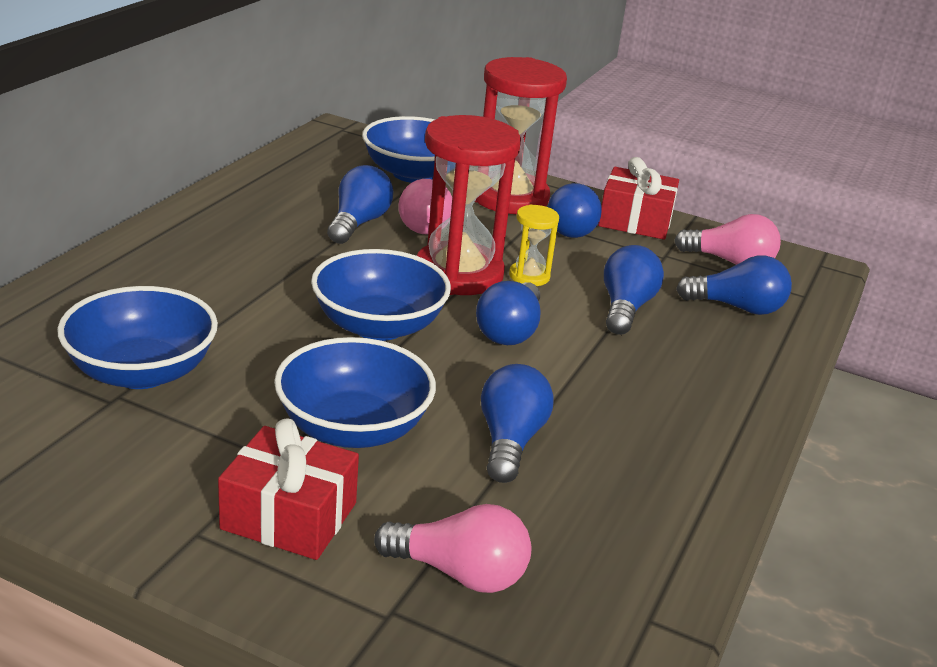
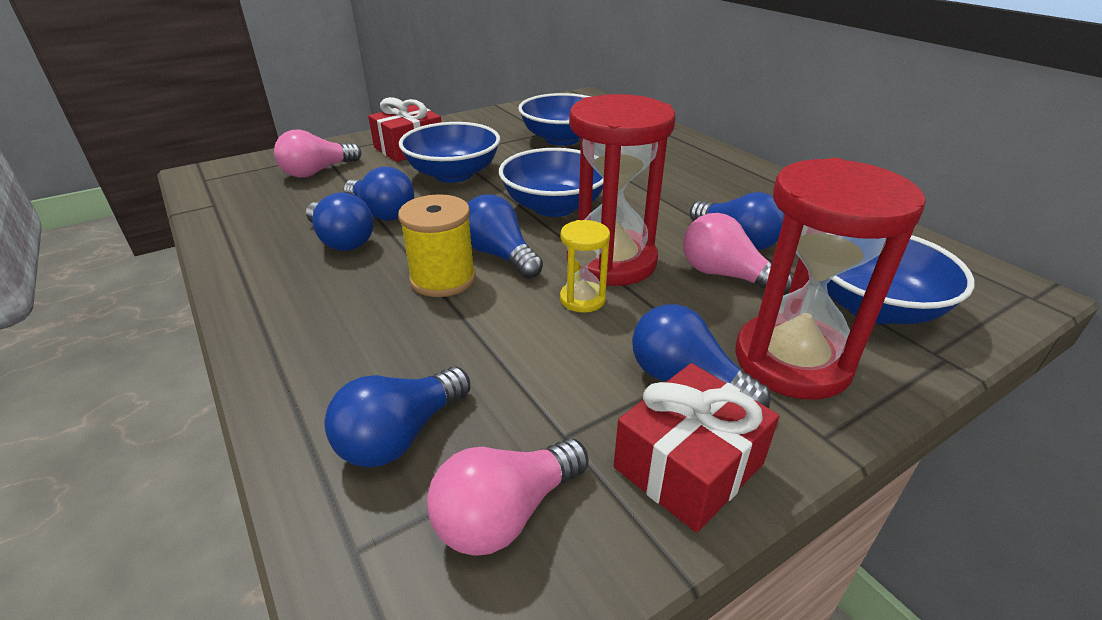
camera: 125 degrees right, 5 degrees up
blue light bulb [604,245,664,335] -> blue light bulb moved to [306,192,374,251]
none -> yellow spool [398,194,476,297]

